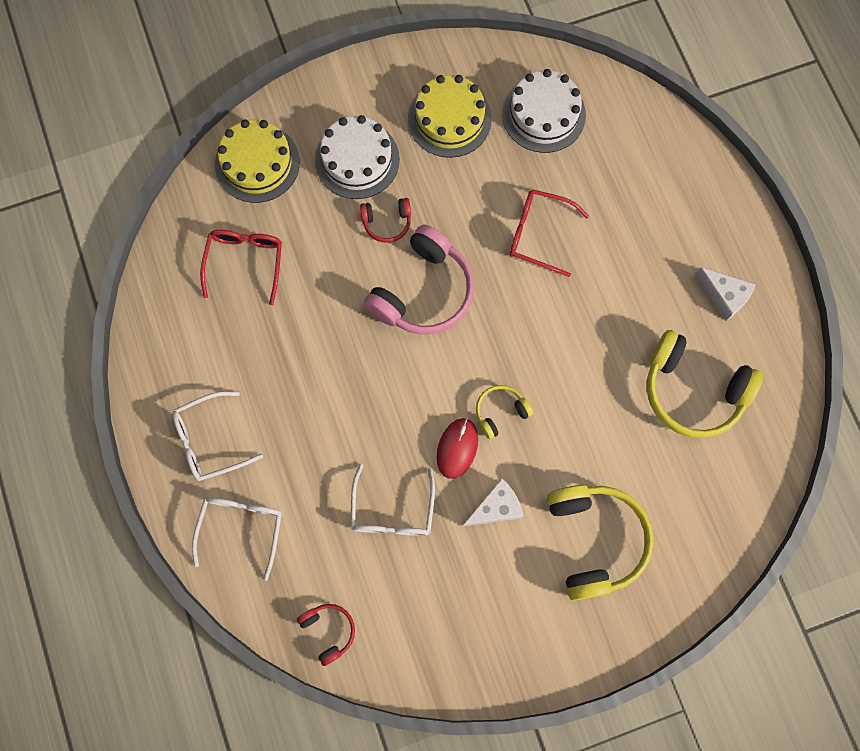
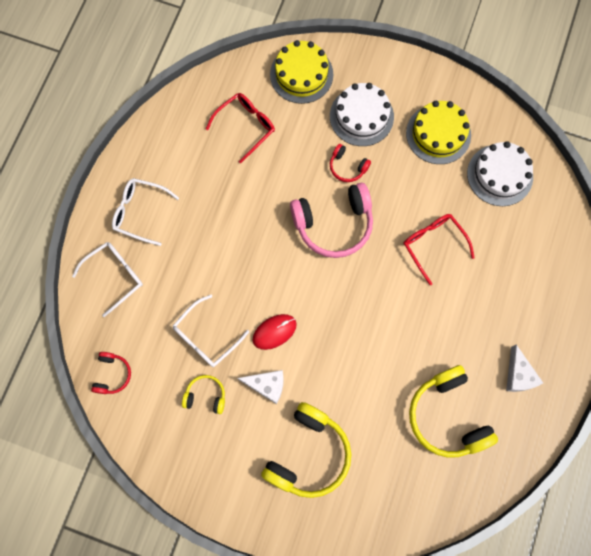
camera: 40 degrees right, 0 degrees up
yellow headphones [476,385,533,440] -> yellow headphones moved to [182,375,225,414]

